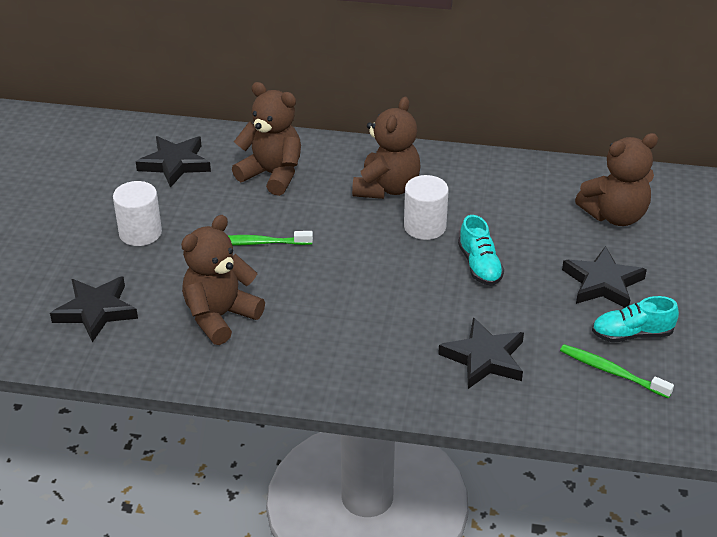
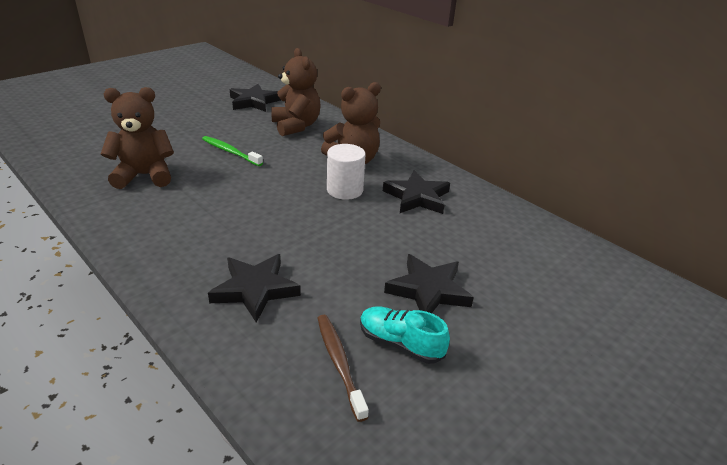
camera: 35 degrees right, 5 degrees down
black star [50,276,138,342] -> black star moved to [383,170,450,214]
white cylinder [113,181,162,246] -> none
turquoise shoe [458,215,504,286] -> none
green toothbrush [560,344,674,398] -> brown toothbrush [317,315,369,422]
brown teddy bear [575,133,658,226] -> none

